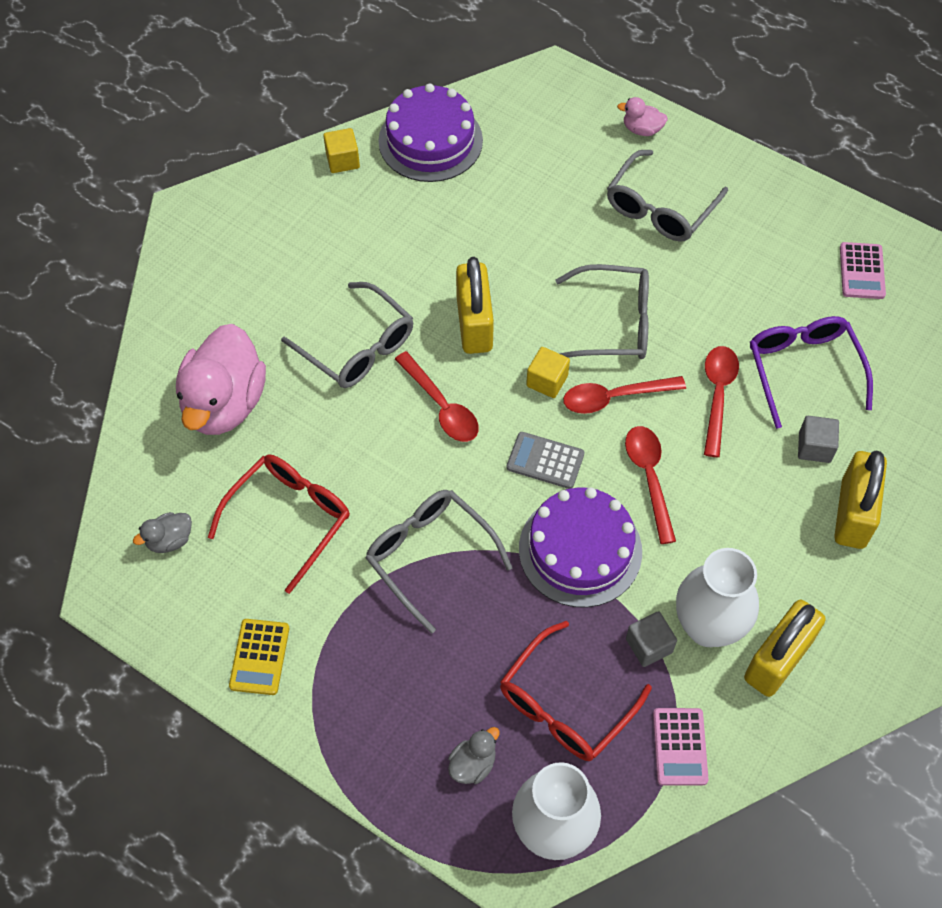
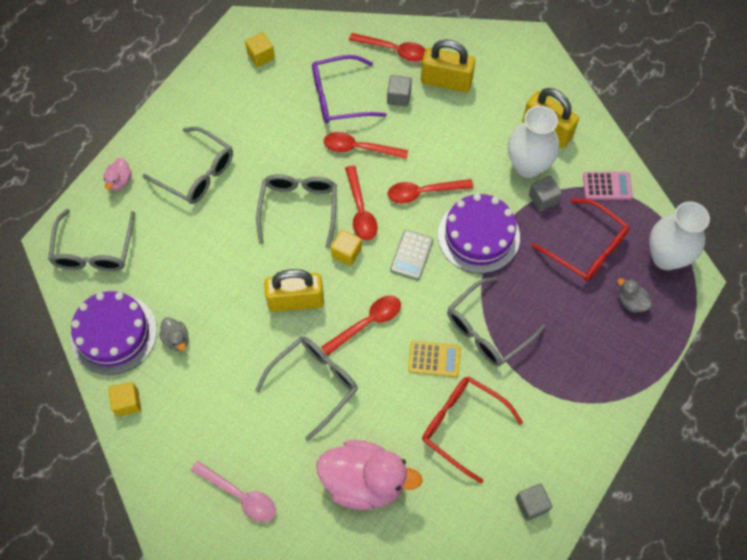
camera: 90 degrees left, 5 degrees up
grey duck [133,512,192,553] -> grey duck moved to [159,317,189,351]
yellow calculator [229,619,289,695] -> yellow calculator moved to [408,341,461,377]
pink calculator [840,242,886,299] -> yellow cube [245,32,275,67]
none -> grey glasses [48,209,135,271]
none -> pink spoon [191,461,276,522]
none -> red spoon [349,33,426,62]
none -> grey cube [515,483,552,521]

